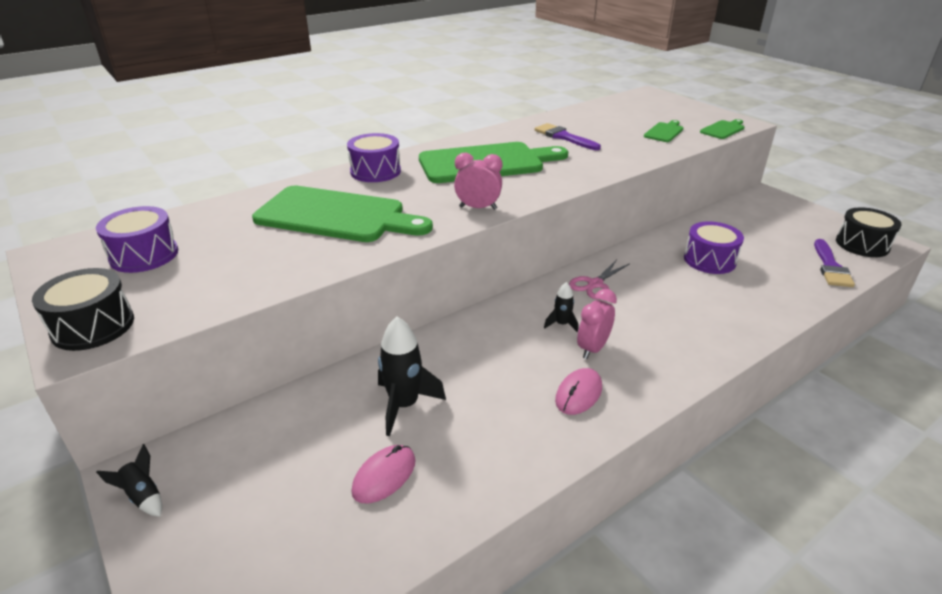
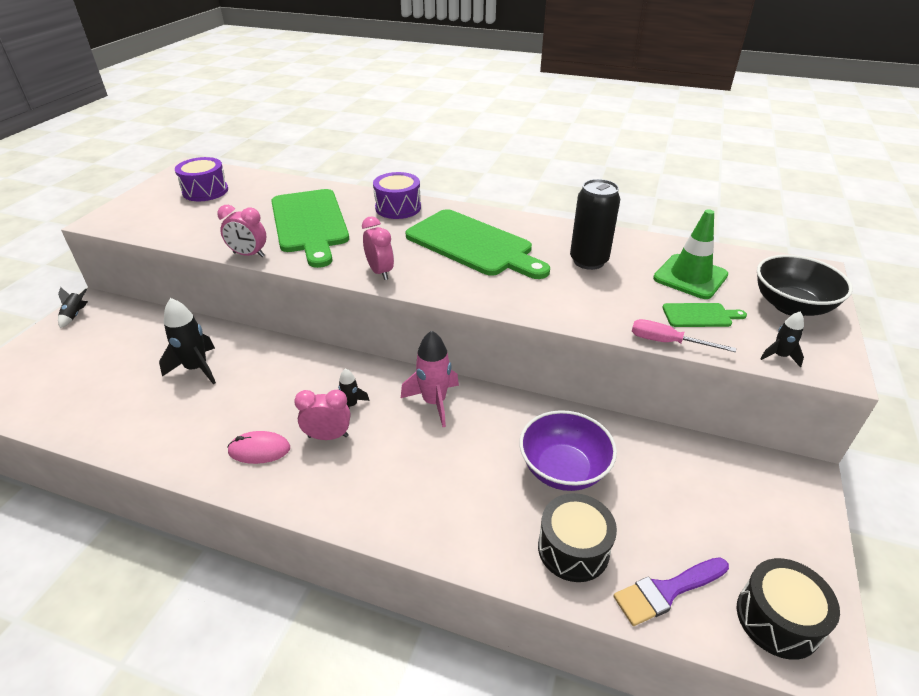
camera: 55 degrees right, 5 degrees up
black drum [32,268,134,351] -> black drum moved to [538,493,617,582]
pink mouse [351,445,416,503] -> none
purple brush [535,123,601,150] -> black can [570,179,620,270]
pink scissors [569,259,629,299] -> pink rocket [401,330,459,427]
purple drum [684,221,744,274] -> purple bowl [519,410,617,491]
green cutting board [700,119,745,139] -> black rocket [760,312,804,368]
none -> pink clock [217,205,266,257]
none -> pink screwdriver [632,319,736,352]
none -> green traffic cone [653,209,728,299]
none -> black bowl [757,255,853,316]

